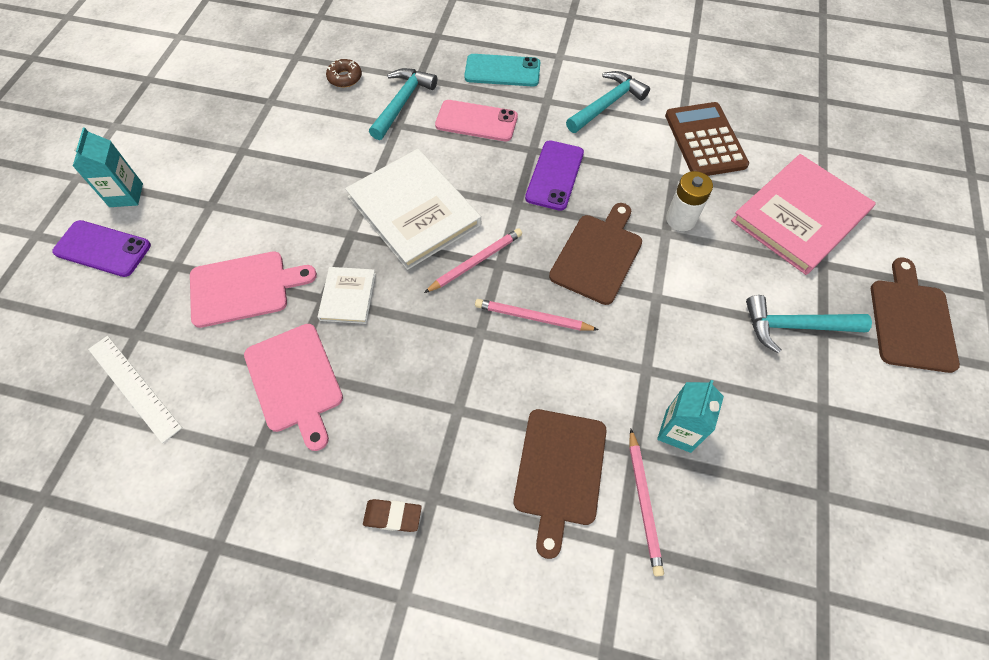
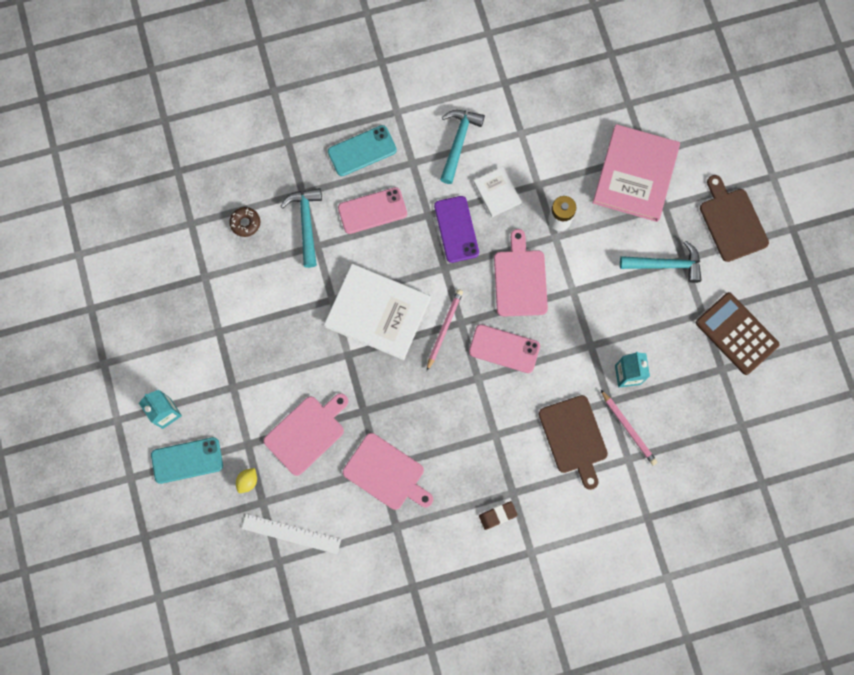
camera: 30 degrees left, 15 degrees up
purple phone [52,220,151,277] -> turquoise phone [151,437,223,484]
white book [318,267,376,324] -> white book moved to [473,167,522,217]
pink pencil [475,299,599,331] -> pink phone [469,324,540,373]
brown cutting board [549,203,642,305] -> pink cutting board [494,229,548,317]
brown calculator [665,102,749,176] -> brown calculator moved to [696,292,780,375]
turquoise hammer [746,295,872,353] -> turquoise hammer turned 150 degrees counterclockwise [620,241,702,283]
none -> yellow lemon [236,468,257,493]

